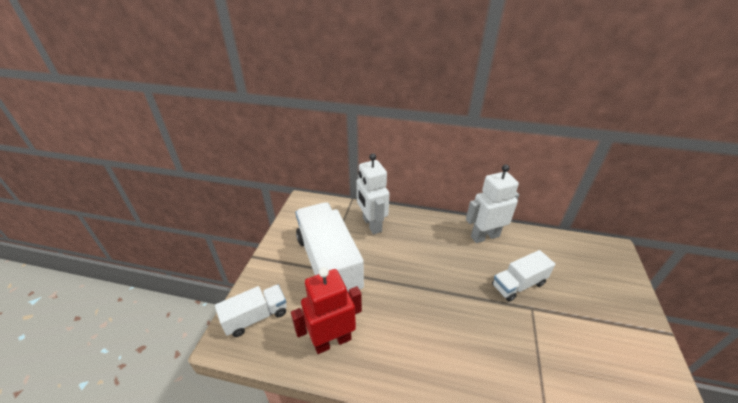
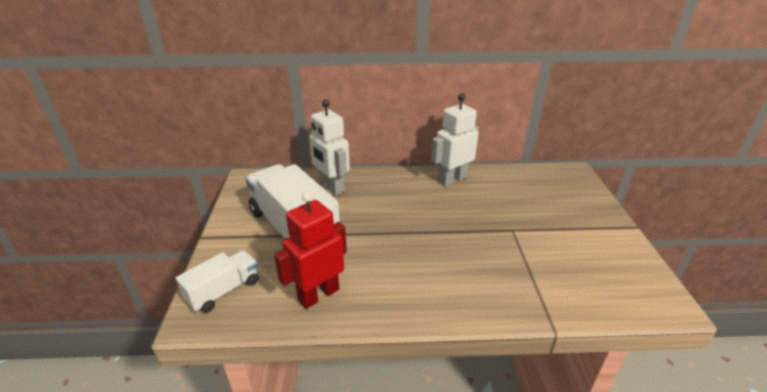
camera: 15 degrees left, 5 degrees down
white truck [492,250,556,302] -> none

